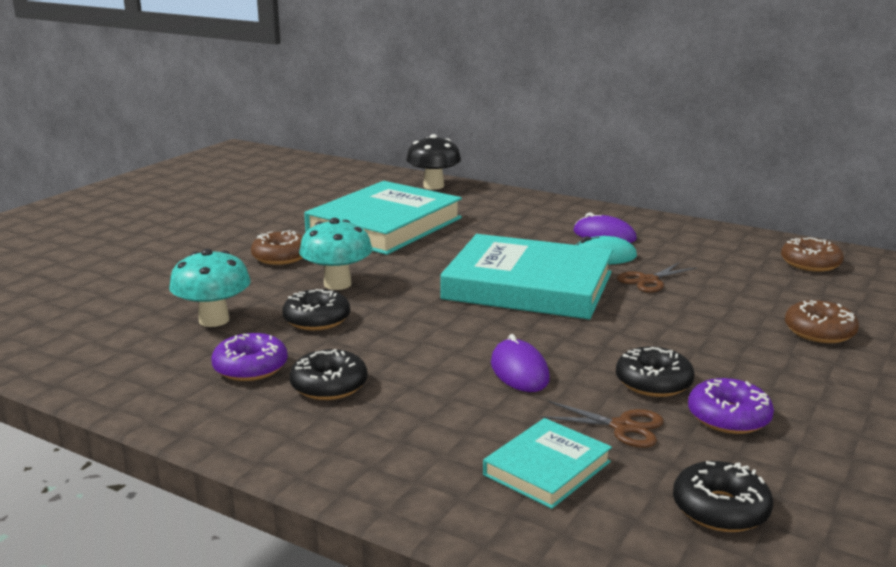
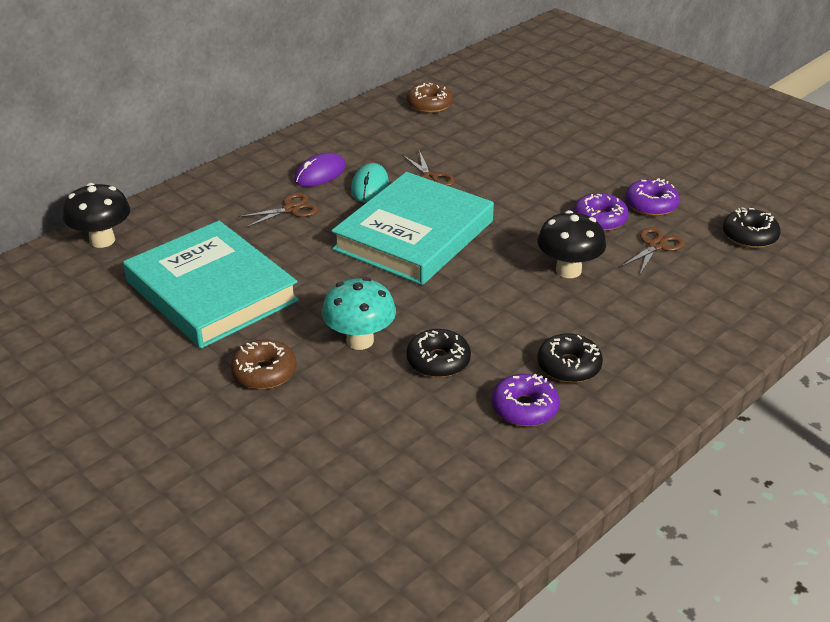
camera: 75 degrees left, 15 degrees up
turquoise mushroom [169,249,251,327] -> none
turquoise book [483,418,612,509] -> none
purple mouse [491,334,550,392] -> black mushroom [537,210,606,278]
black donut [616,347,694,397] -> purple donut [573,193,629,231]
brown donut [785,300,859,343] -> none
none -> brown scissors [238,193,319,228]

